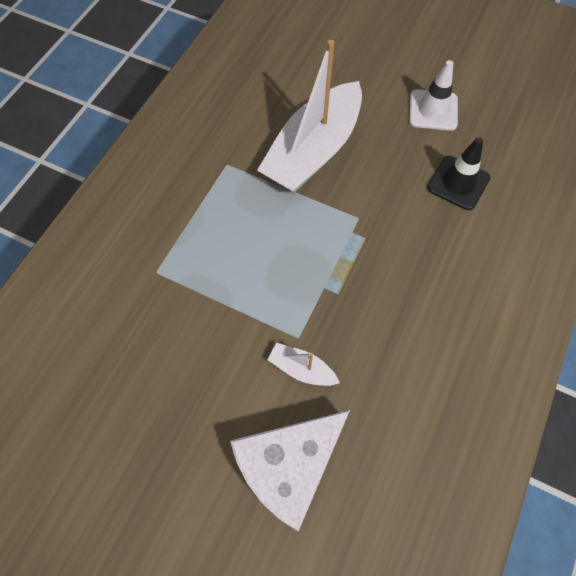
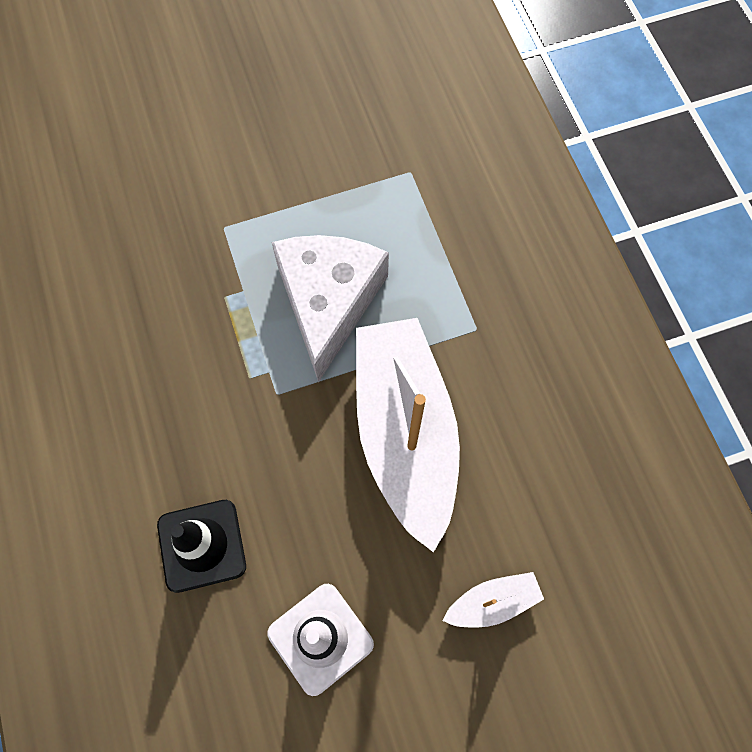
camera: 135 degrees right, 5 degrees up
white cheese [230,410,350,531] -> white cheese moved to [272,235,389,382]
white boat [267,343,340,386] -> white boat moved to [442,572,544,627]

